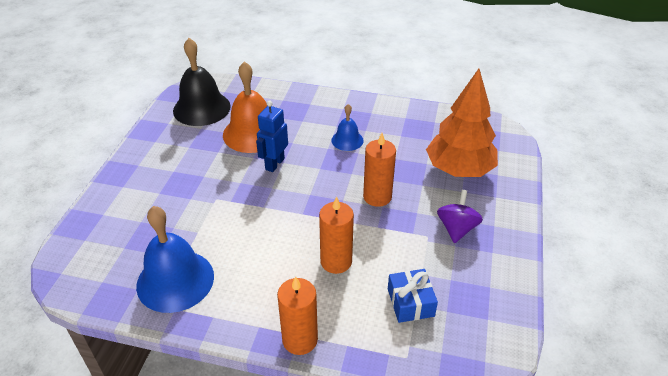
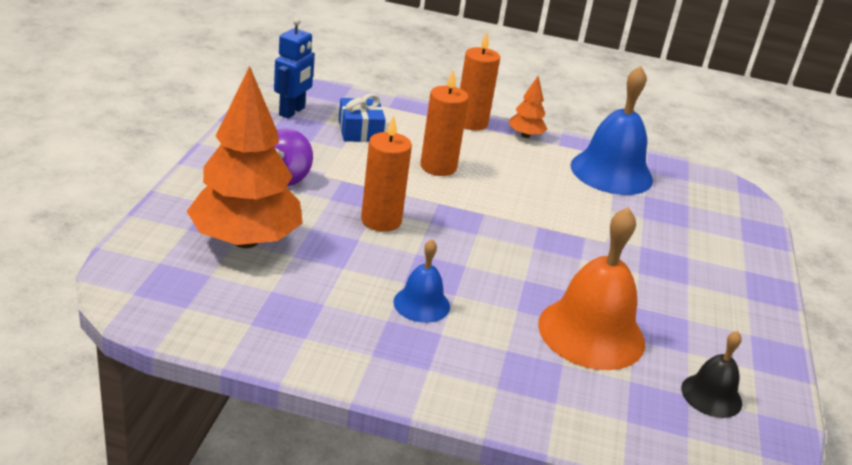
camera: 175 degrees right, 10 degrees down
black bell [173,38,231,126] -> black bell [681,331,742,418], size x0.53
blue robot [256,101,288,172] -> blue robot moved to [274,18,315,119]
none -> orange tree [509,76,547,138]

